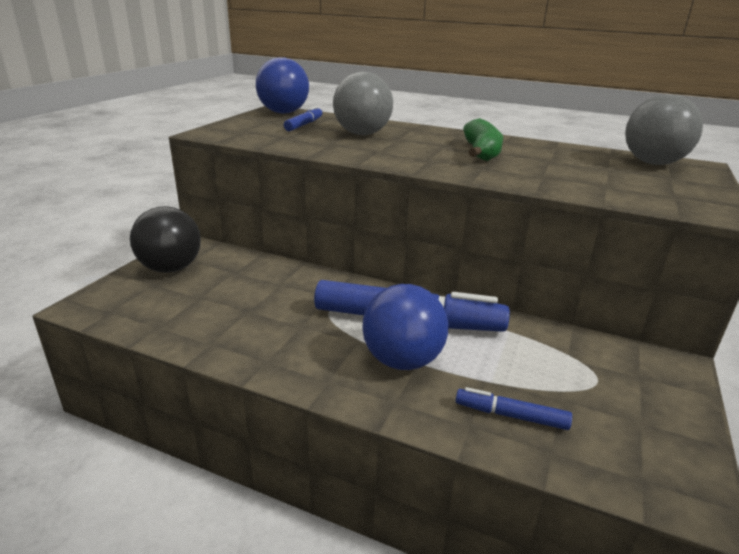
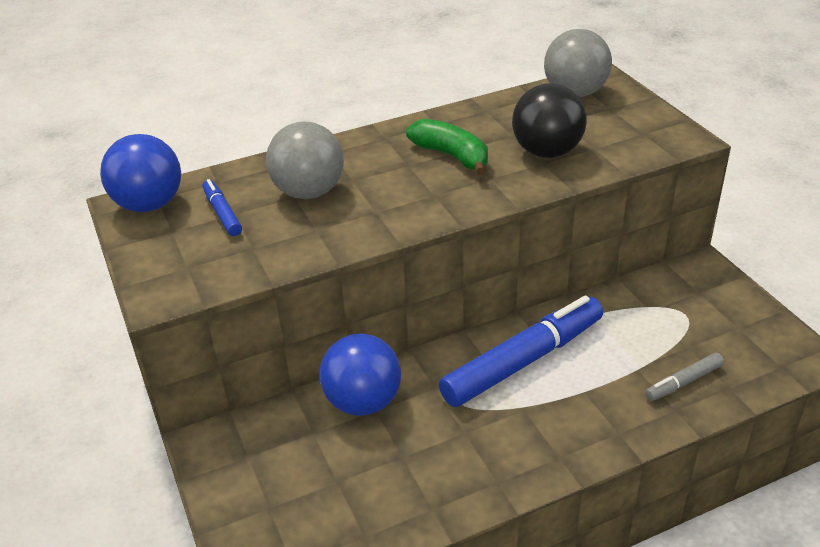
camera: 45 degrees left, 10 degrees up
black ball [130,206,201,273] -> black ball moved to [512,83,587,158]
blue ball [362,284,448,370] -> blue ball moved to [319,334,401,416]
blue marker [456,387,572,430] -> grey marker [645,353,724,401]

